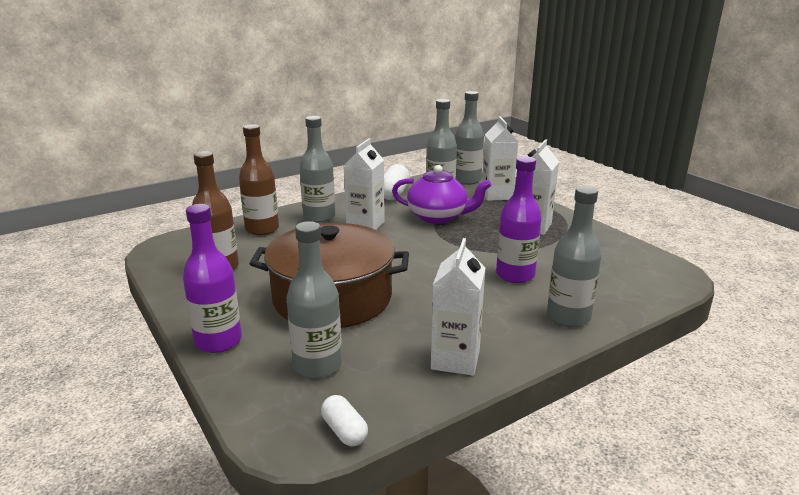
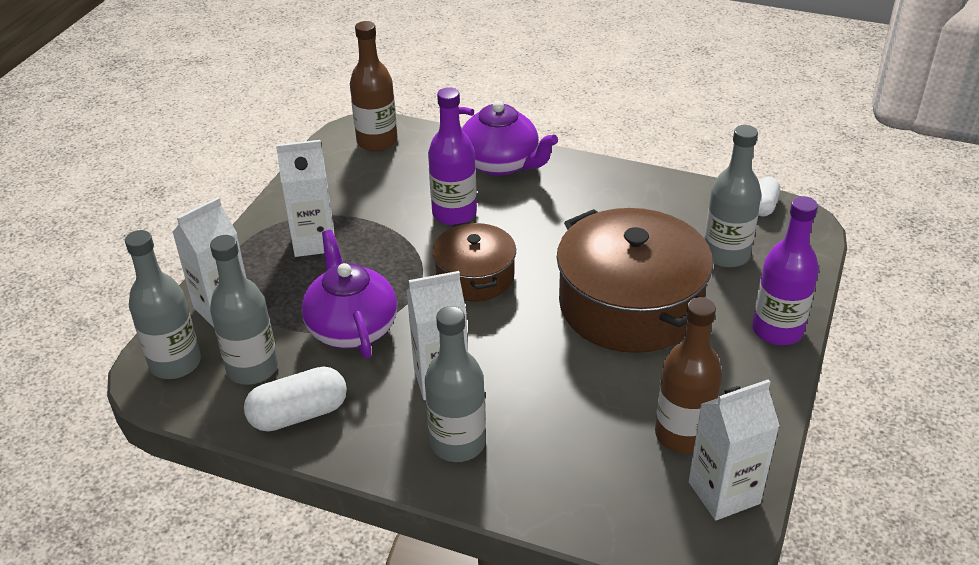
camera: 125 degrees left, 15 degrees up
brown bottle [239,124,279,235] -> brown bottle moved to [350,21,398,152]
white carton [431,238,485,376] -> white carton moved to [689,379,780,520]
grey bottle [547,186,602,327] -> purple teapot [459,101,558,176]
none -> brown pot [432,221,516,302]

